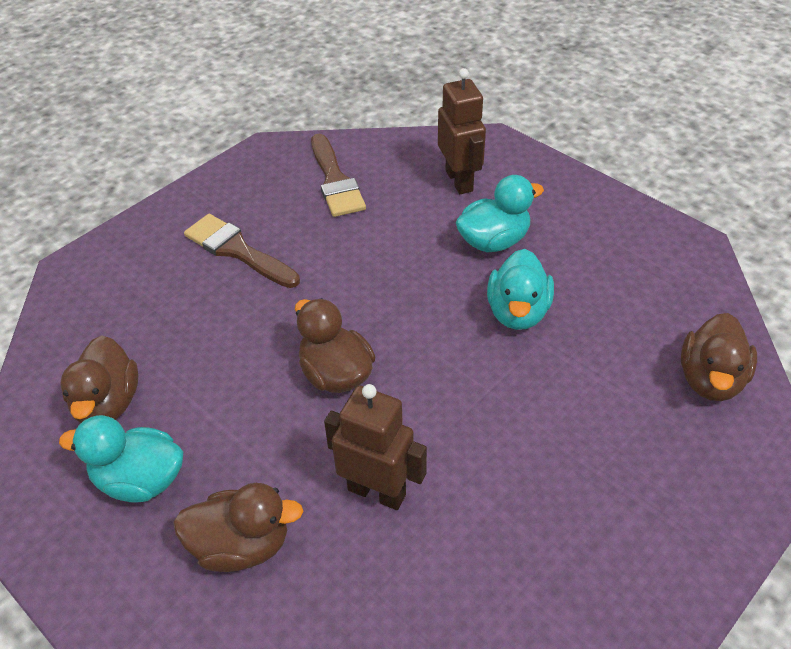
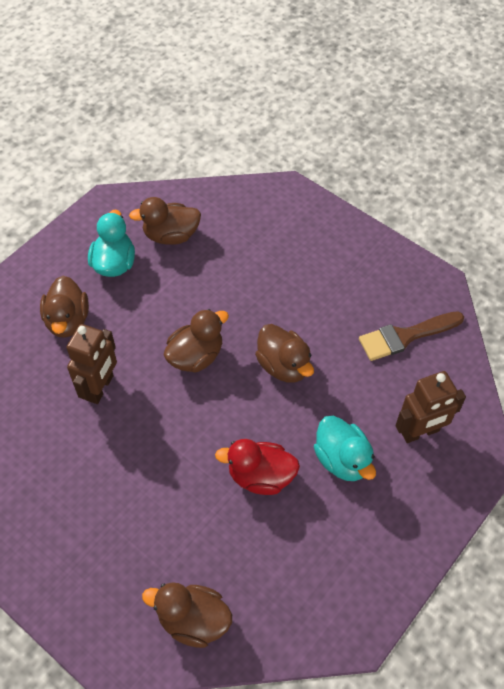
camera: 85 degrees right, 10 degrees up
brown brush [184,214,300,288] -> none
turquoise duck [487,249,554,330] -> red duck [215,439,300,495]
none -> brown duck [255,324,314,383]

